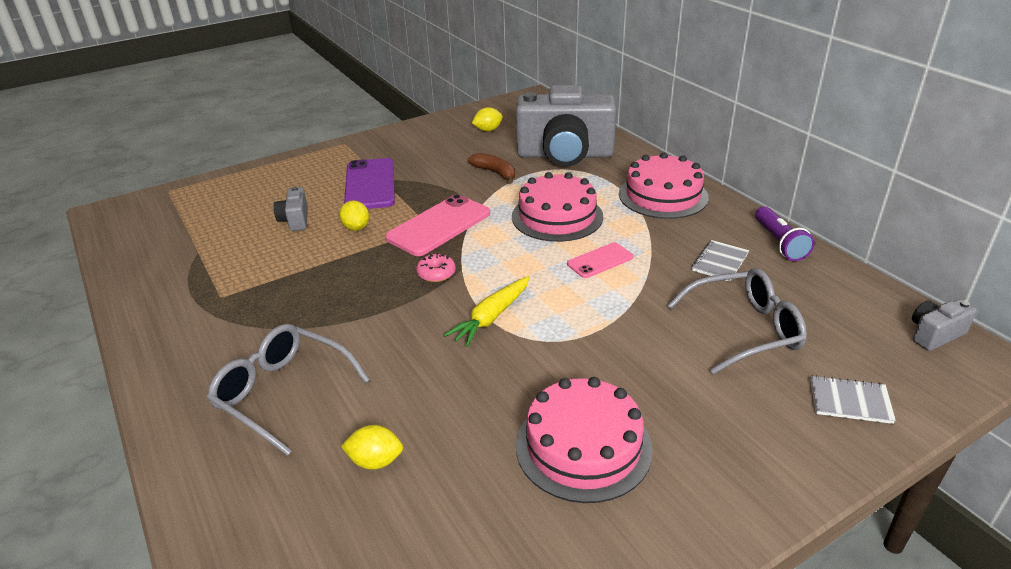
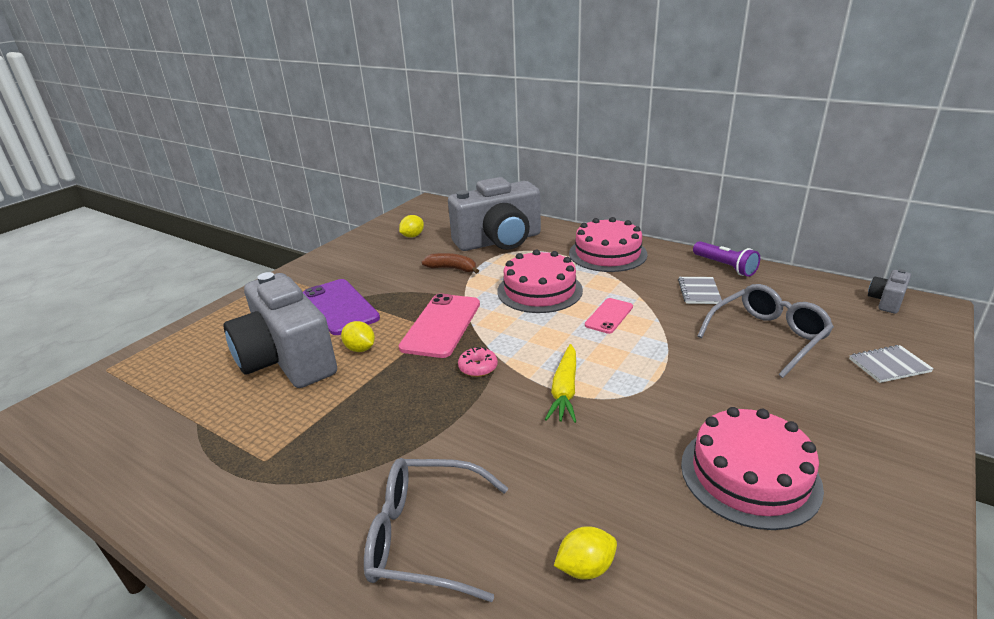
camera: 25 degrees left, 5 degrees down
grey camera [274,186,308,231] -> grey camera [224,272,337,388], size x2.45

